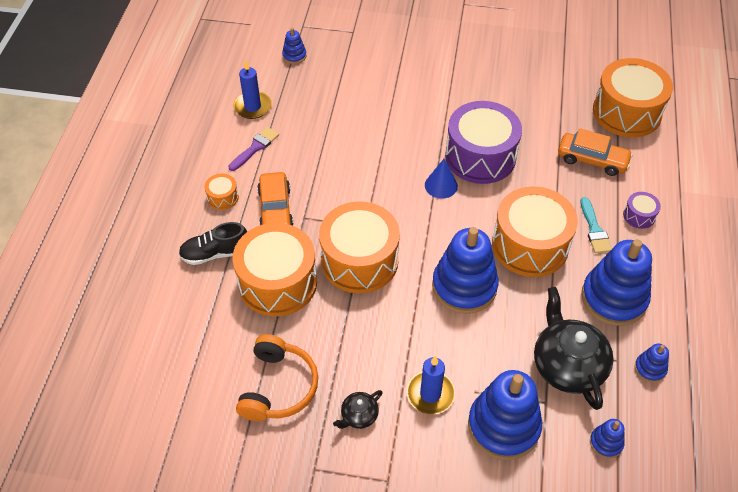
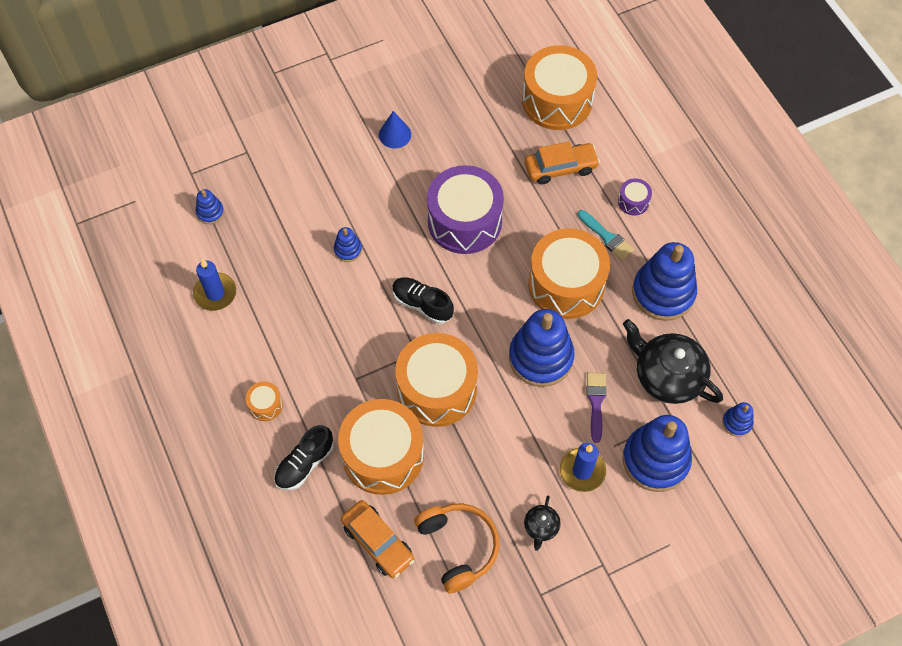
camera: 35 degrees left, 10 degrees up
purple brush [229,127,279,171] -> purple brush moved to [586,373,606,443]
orange car [257,172,293,225] -> orange car moved to [341,500,415,578]
blue cone [425,159,458,199] -> blue cone moved to [379,111,411,148]
blue stacking toy [635,344,669,383] -> blue stacking toy moved to [334,227,362,262]
none -> black shoe [392,277,454,324]

